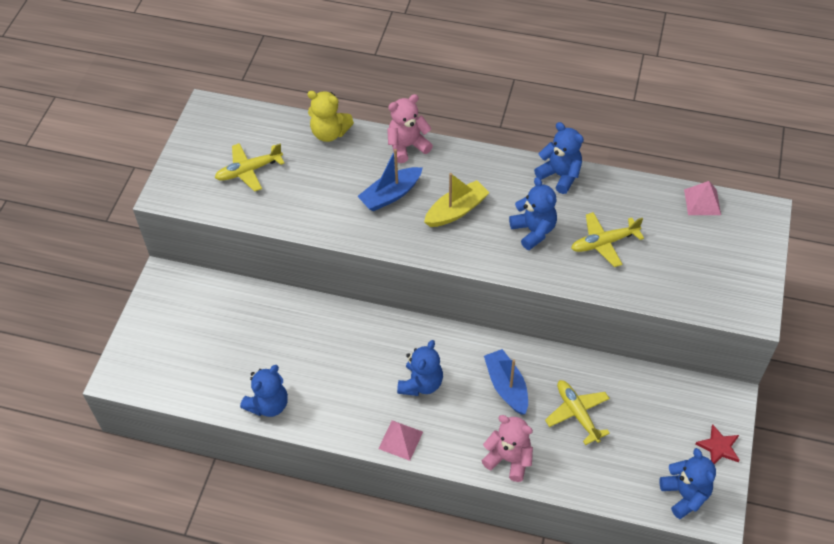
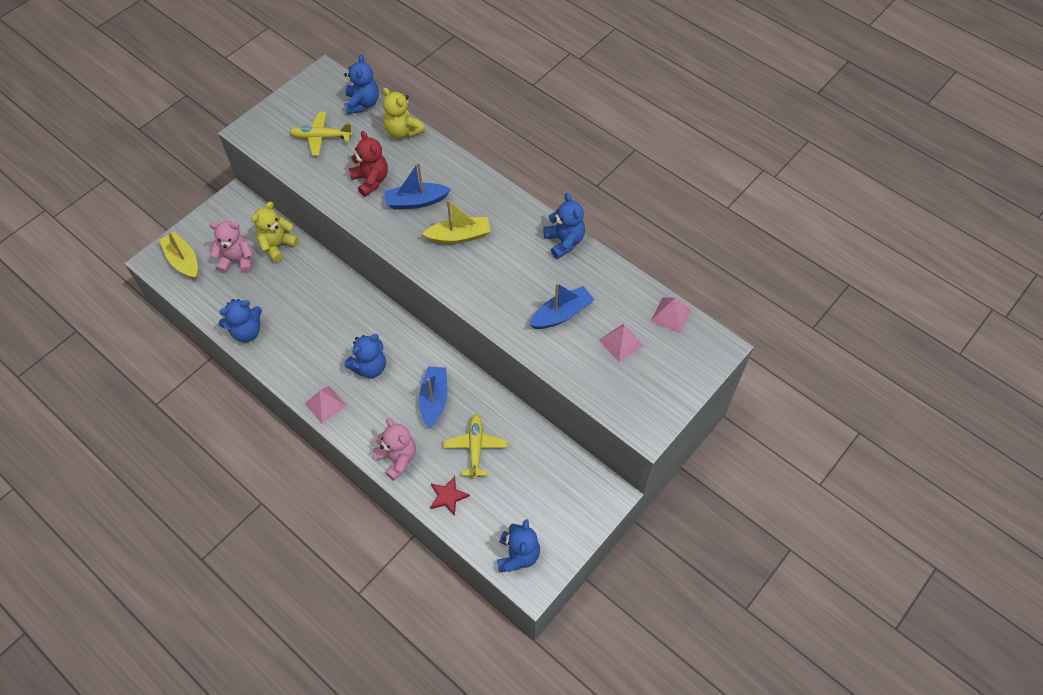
camera: 25 degrees right, 5 degrees up
pink teddy bear [387,94,433,163] -> pink teddy bear moved to [209,221,253,274]
blue teddy bear [509,177,557,250] -> blue teddy bear moved to [344,54,379,114]
yellow plane [571,212,644,267] -> blue boat [529,283,594,329]
red star [695,424,740,464] -> red star moved to [430,476,470,516]
none -> yellow boat [159,232,198,279]
none -> yellow teddy bear [251,202,299,262]
none -> red teddy bear [349,131,388,197]
none -> pink pyramid [599,324,643,362]

